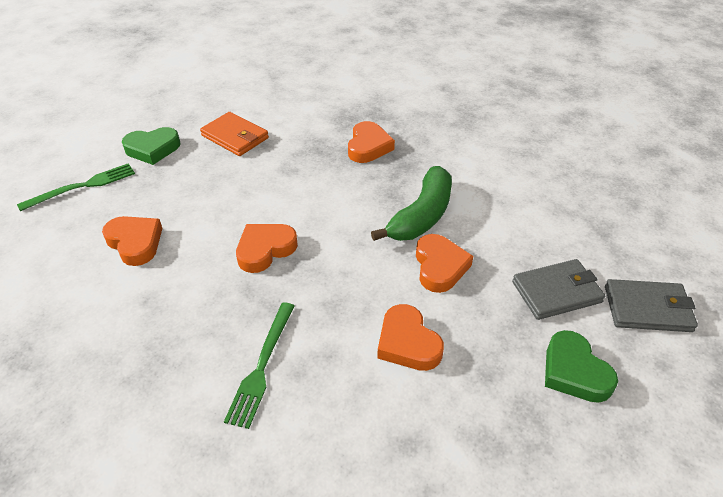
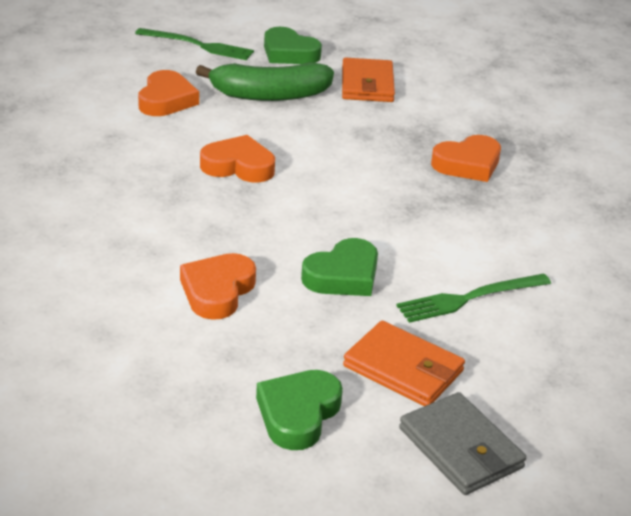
camera: 50 degrees right, 10 degrees down
green fork [224,302,295,429] -> green fork moved to [396,274,551,323]
green banana [371,166,452,241] -> green banana moved to [196,62,334,101]
orange heart [416,234,473,293] -> green heart [301,238,378,296]
grey wallet [512,259,605,320] -> orange wallet [343,321,465,406]

